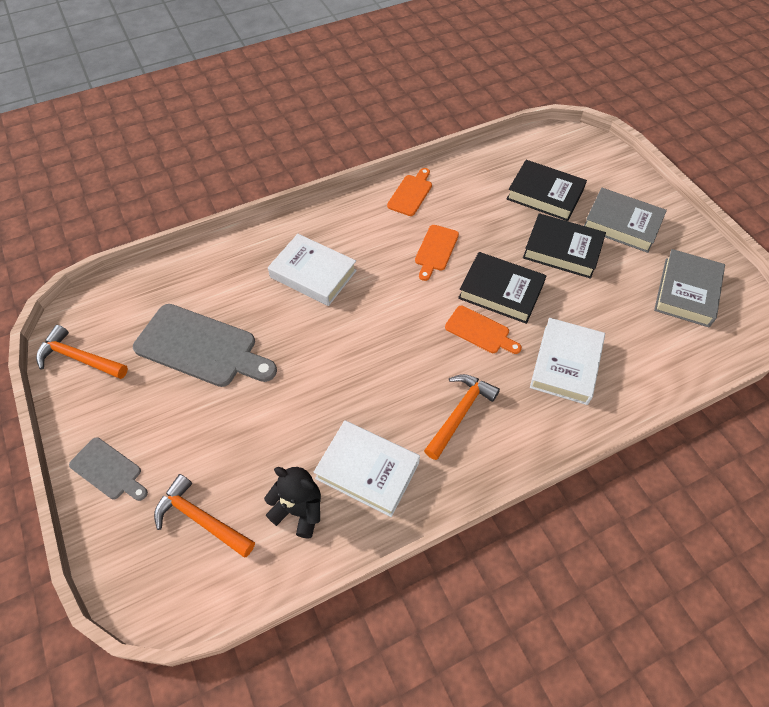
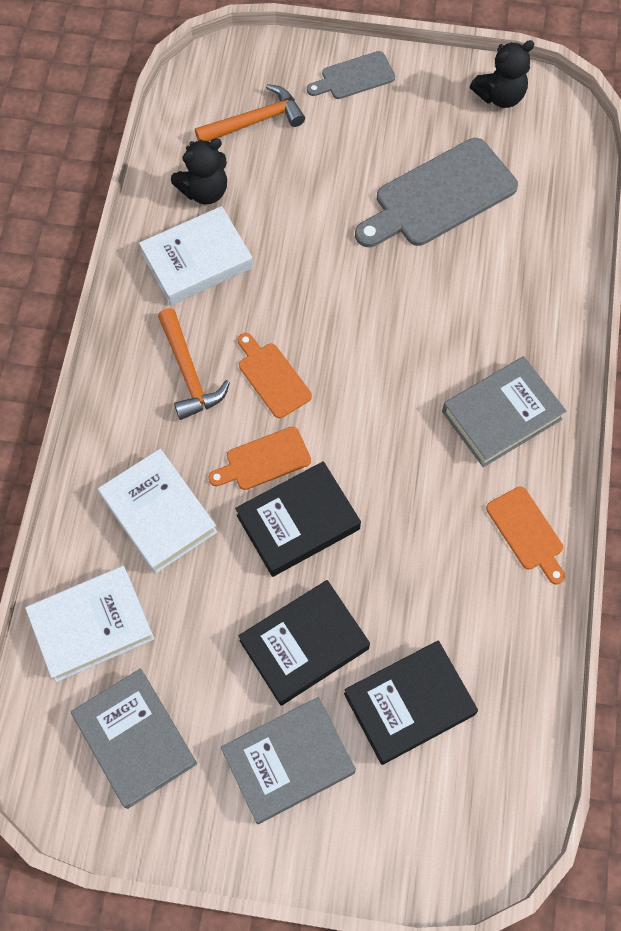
camera: 125 degrees right, 10 degrees up
orange hammer [36,325,128,379] -> black teddy bear [470,40,535,108]
white book [268,234,357,306] -> white book moved to [25,566,154,682]
orange cutting board [415,225,459,281] -> orange cutting board moved to [238,333,312,418]
none -> grey book [442,356,566,467]

